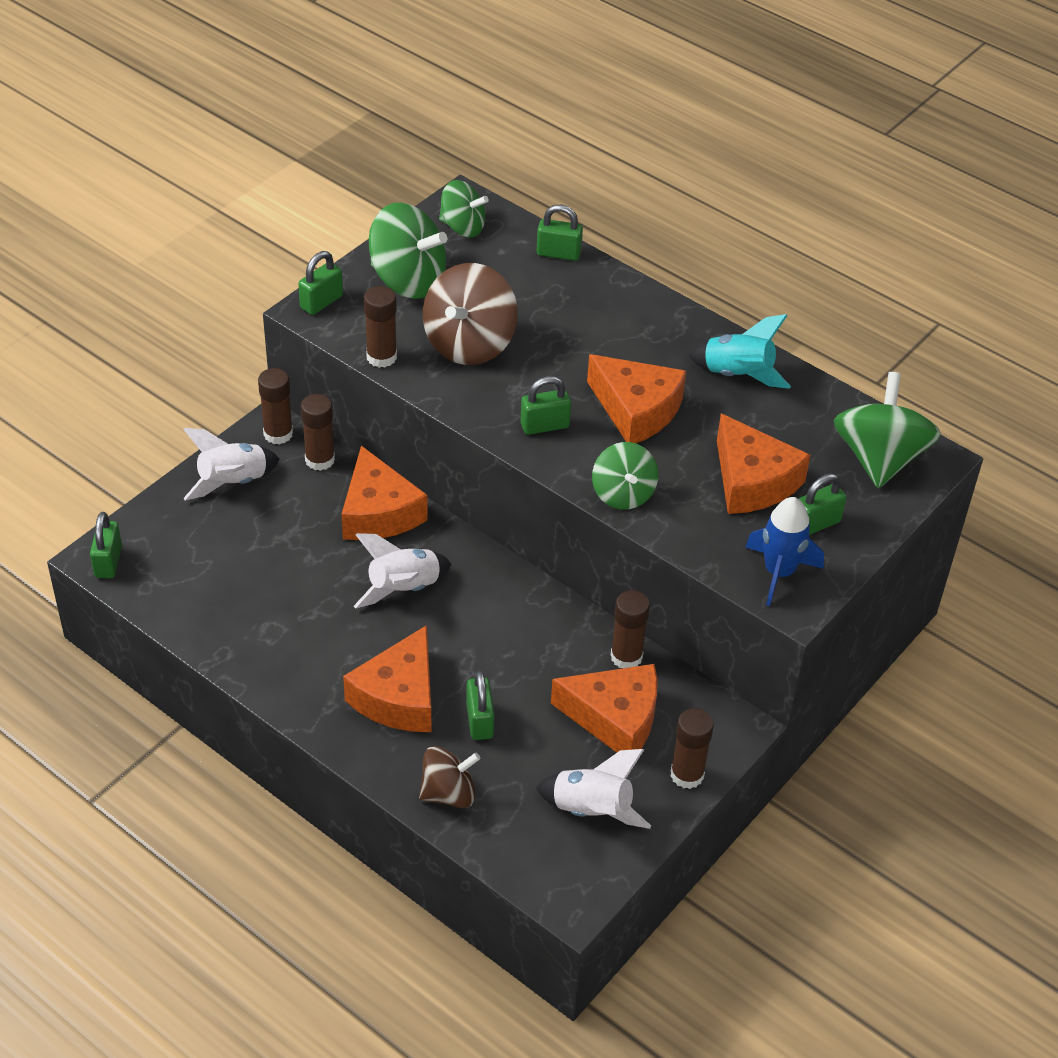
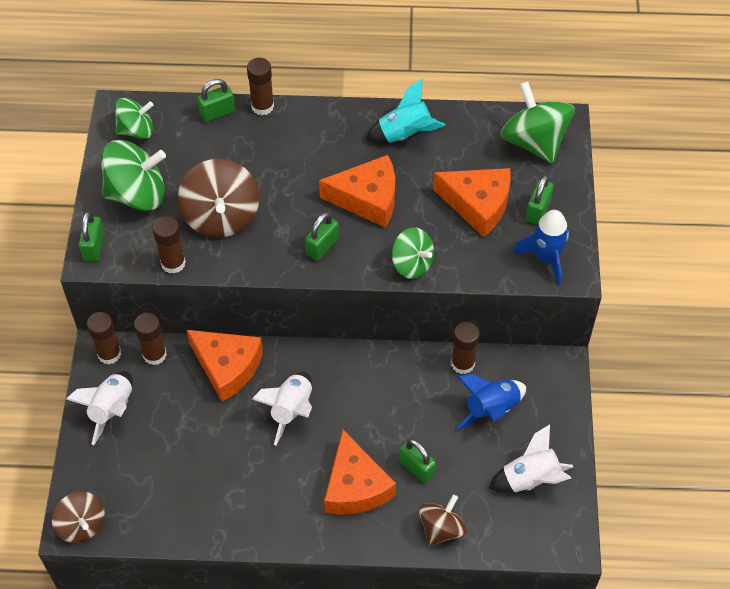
camera: 35 degrees left, 10 degrees up
green padlock [90,512,122,578] -> brown spinning top [52,492,105,543]
orange cheese [551,664,658,752] -> blue rocket [456,374,526,430]
brown glue stick [671,708,714,789] -> brown glue stick moved to [247,58,274,115]

